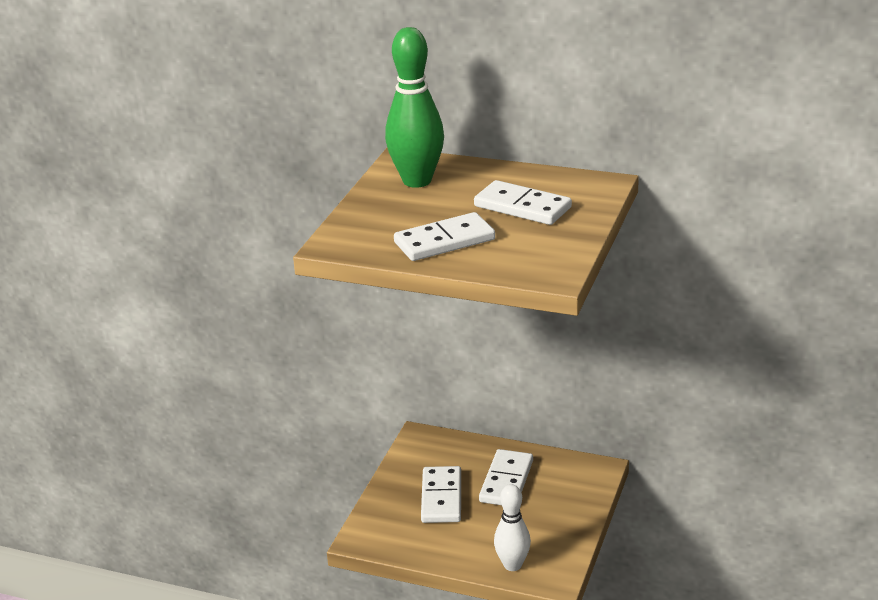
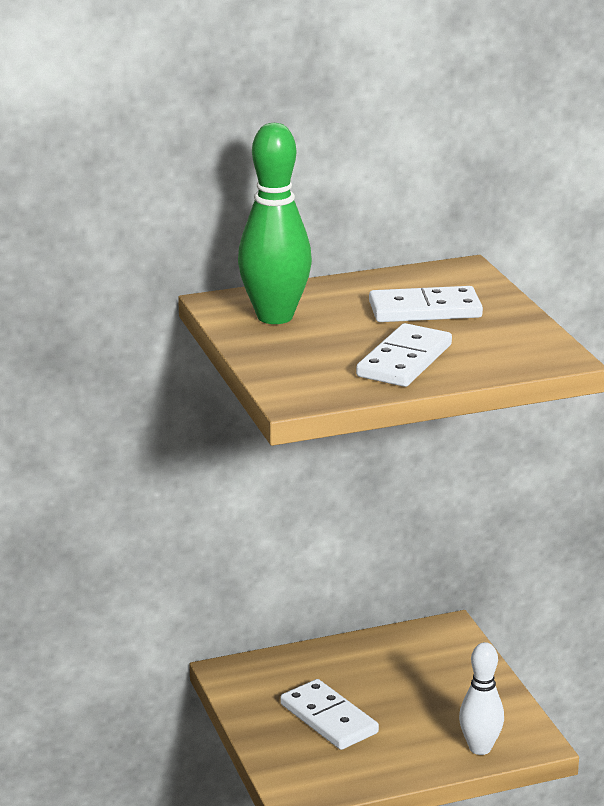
camera: 40 degrees left, 5 degrees down
white domino [479,449,533,505] -> none

